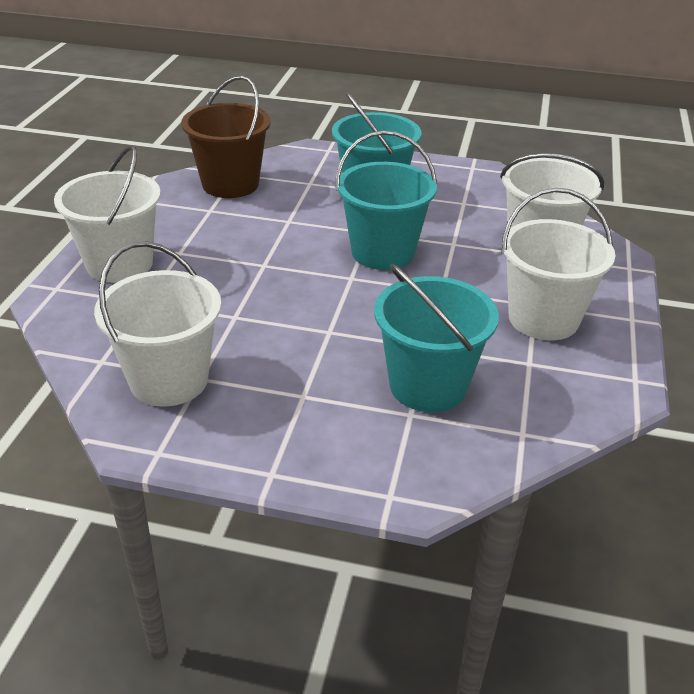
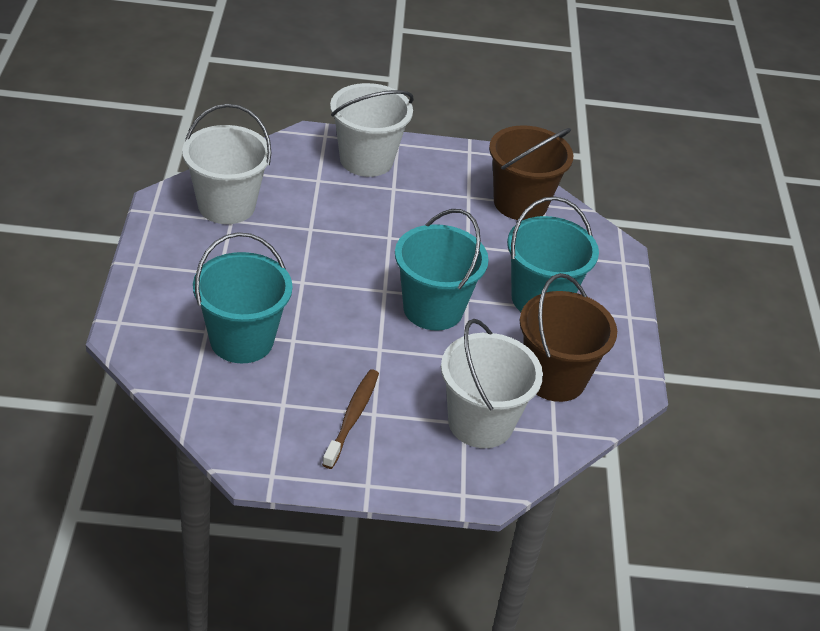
camera: 75 degrees right, 5 degrees up
white bucket [502,188,615,340] -> brown toothbrush [322,369,379,469]
none -> brown bucket [520,273,617,402]

